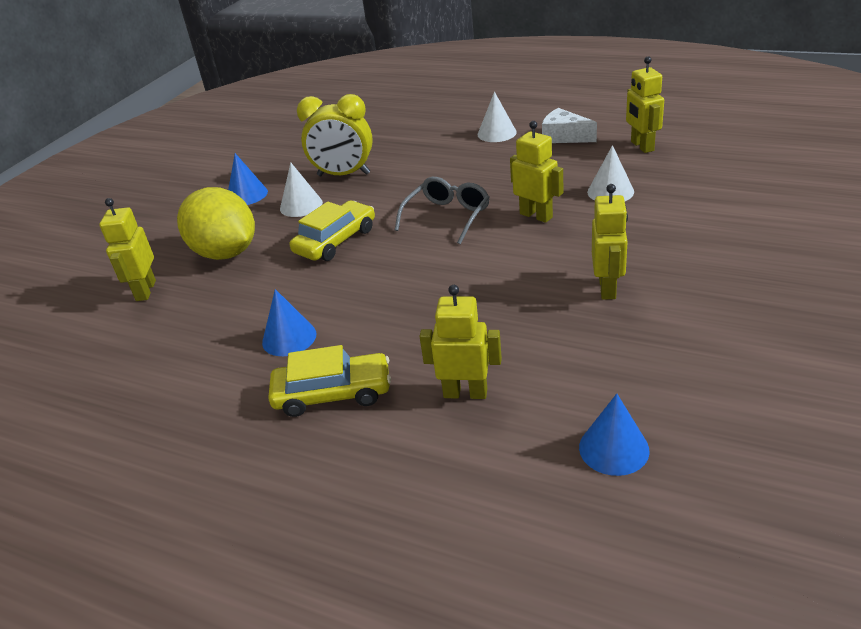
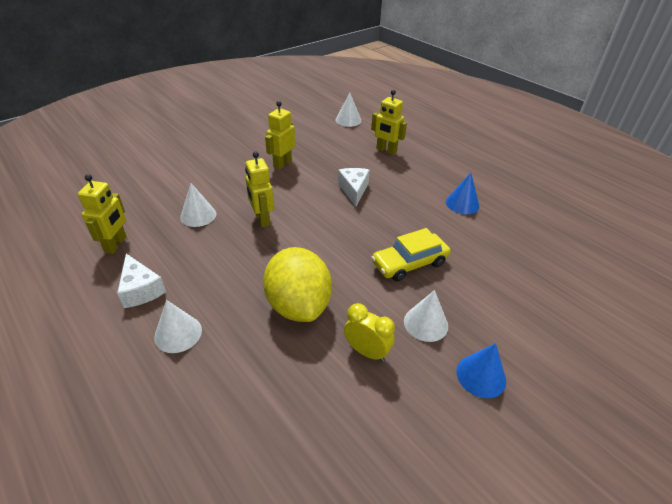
camera: 160 degrees left, 5 degrees up
yellow robot [99,198,156,301] -> none
yellow lemon [177,187,255,260] -> yellow lemon moved to [263,247,332,322]
yellow car [268,345,391,417] -> none
yellow clock [297,94,373,176] -> yellow clock [344,303,395,362], size x0.63
grey glasses [395,177,490,244] -> none
blue cone [579,394,650,476] -> white cone [336,93,361,127]
none -> white cheese [338,168,370,207]

